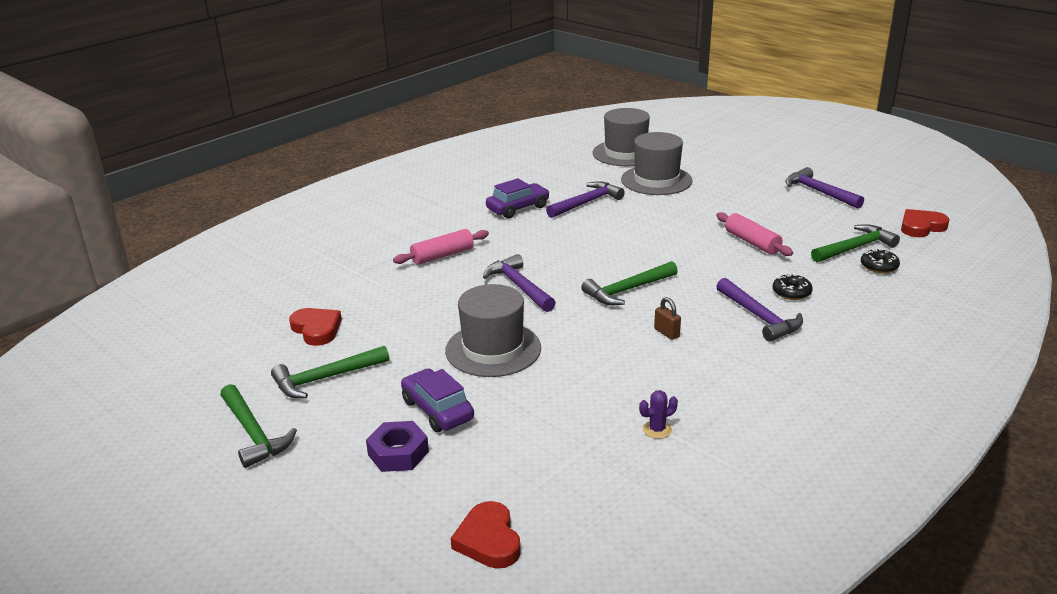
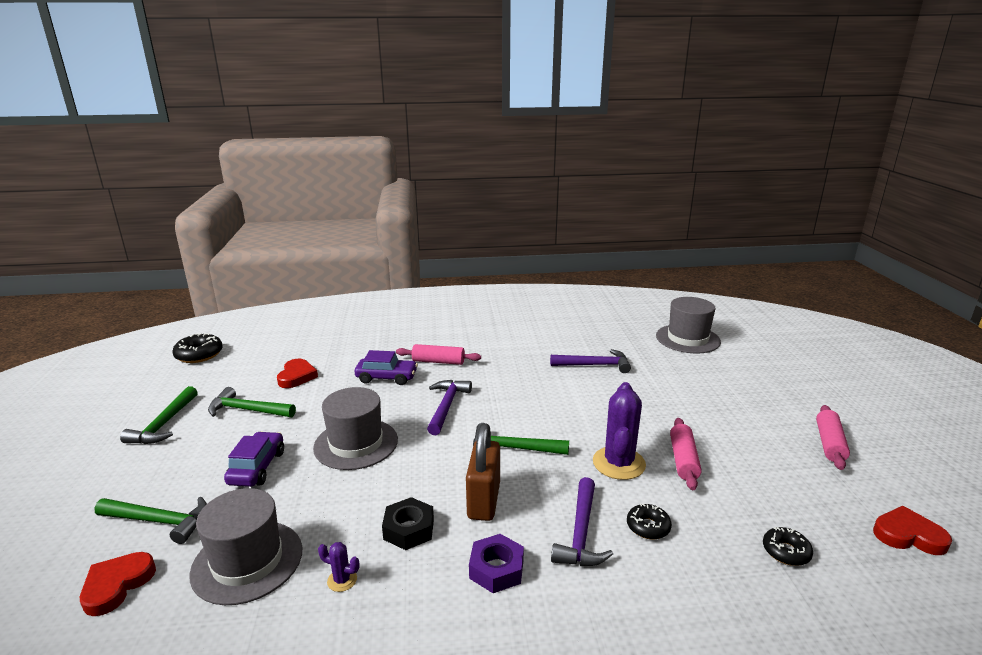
camera: 40 degrees right, 5 degrees down
purple nut [366,421,429,472] -> purple nut moved to [469,534,524,593]
purple car [486,178,550,218] -> purple car moved to [355,350,418,385]
grey hat [621,132,693,195] -> grey hat moved to [189,488,302,605]
brown padlock [654,297,681,340] -> brown padlock [466,423,500,521], size x2.18
purple hammer [785,167,864,209] -> pink rolling pin [816,405,850,470]
green hammer [811,224,900,262] -> green hammer moved to [95,497,207,544]
none -> black donut [172,333,223,363]
none -> black nut [382,497,434,550]
none -> purple cactus [593,382,646,480]

